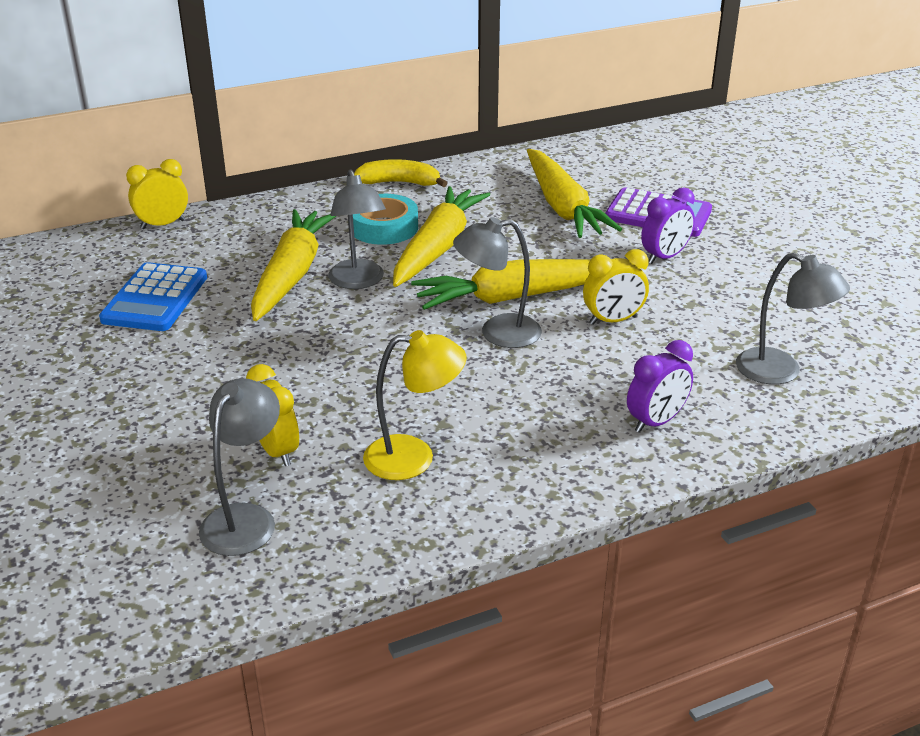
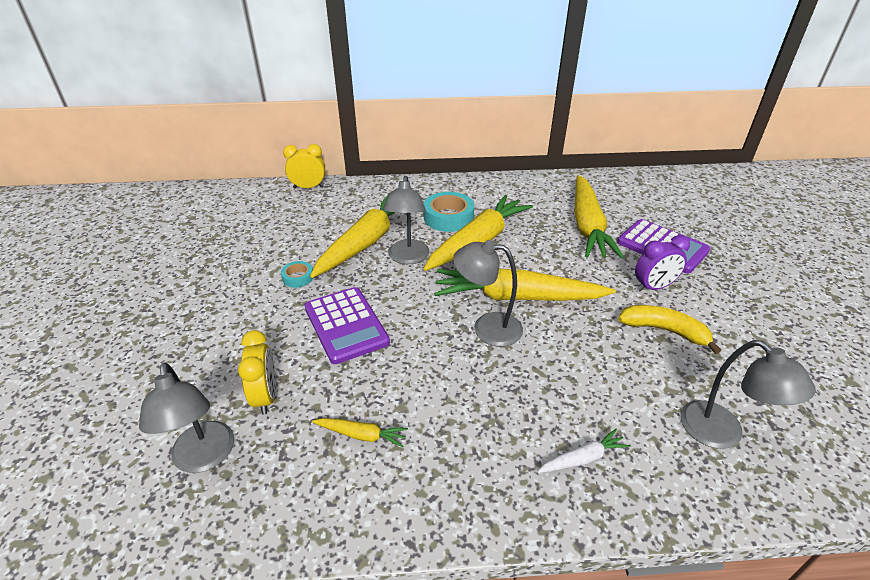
camera: 20 degrees right, 5 degrees up
blue calculator [99,262,207,331] -> none
grey lamp [199,378,280,556] -> grey lamp turned 120 degrees clockwise [139,362,234,473]
yellow banana [354,159,448,187] -> yellow banana moved to [618,305,721,354]
yellow lamp [363,330,467,480] -> yellow carrot [312,418,408,447]
yellow clock [583,249,649,325] -> none
purple clock [627,340,693,433] -> white carrot [537,429,630,473]
none -> turquoise tape [281,261,313,288]
none -> purple calculator [305,287,390,364]

